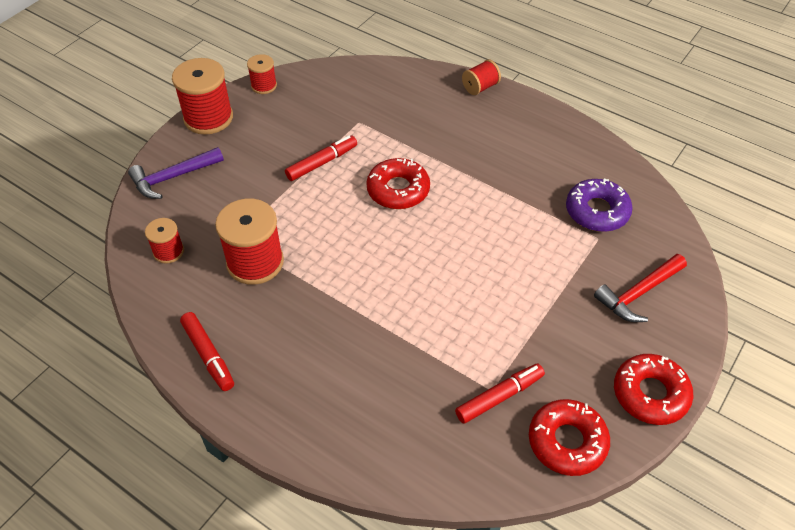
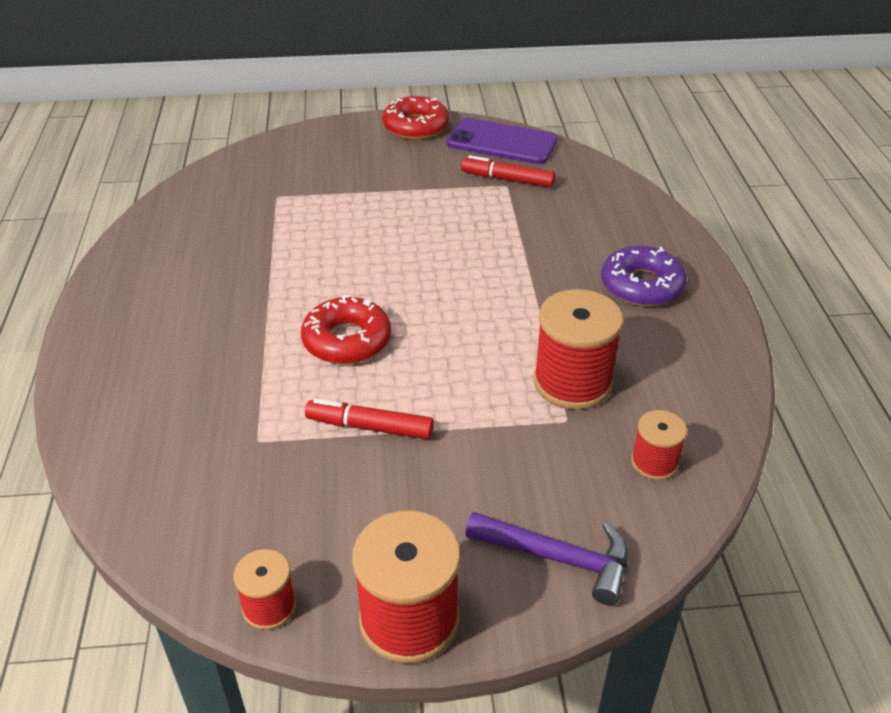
camera: 130 degrees left, 10 degrees down
red marker [180,312,234,391] -> none
red spool [462,60,501,95] -> none
red donut [529,399,610,476] -> purple phone [446,118,558,164]
purple donut [566,179,633,232] -> purple donut moved to [601,246,687,307]
red hammer [594,254,687,322] -> none

